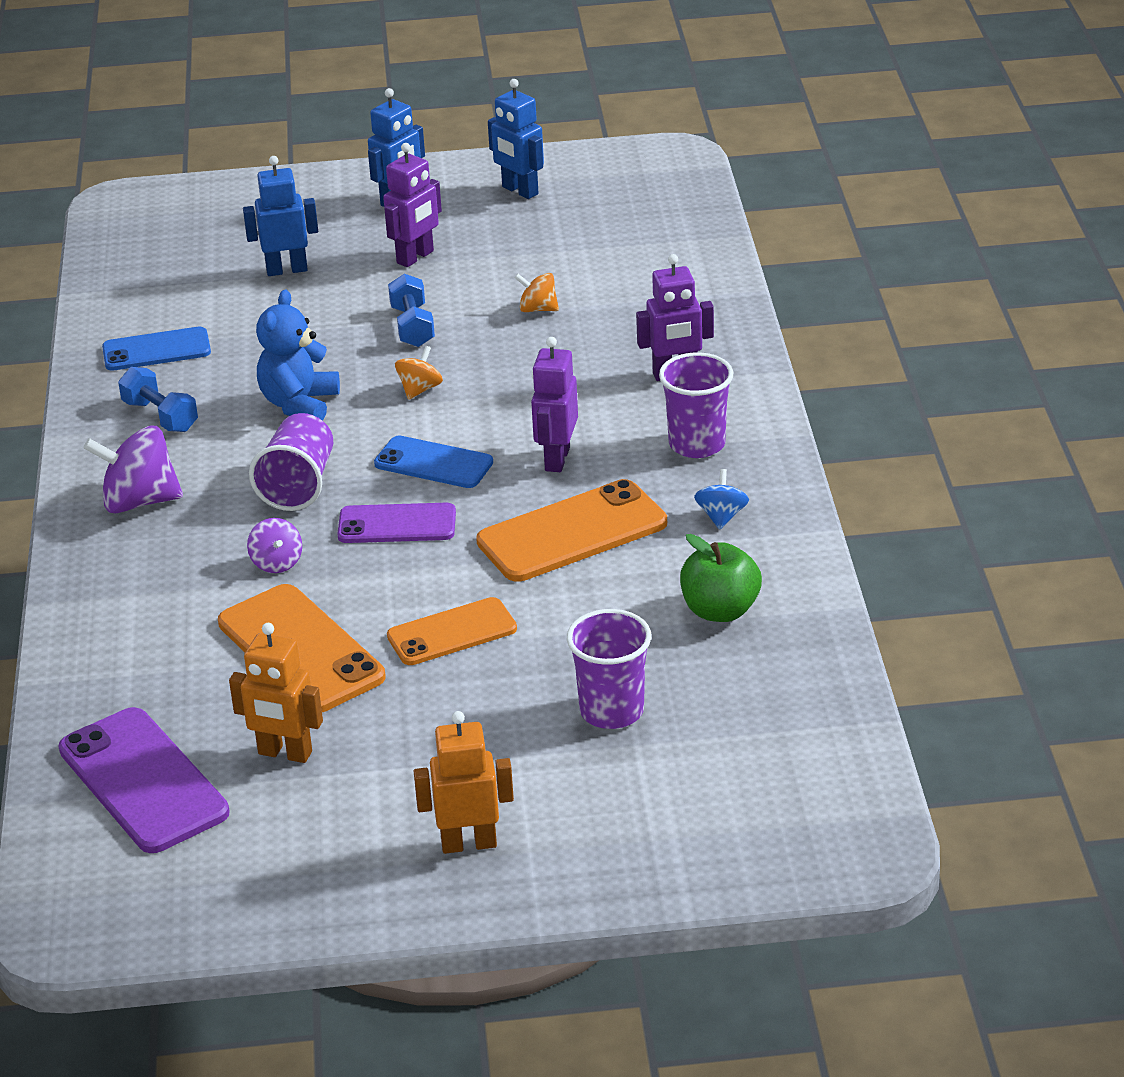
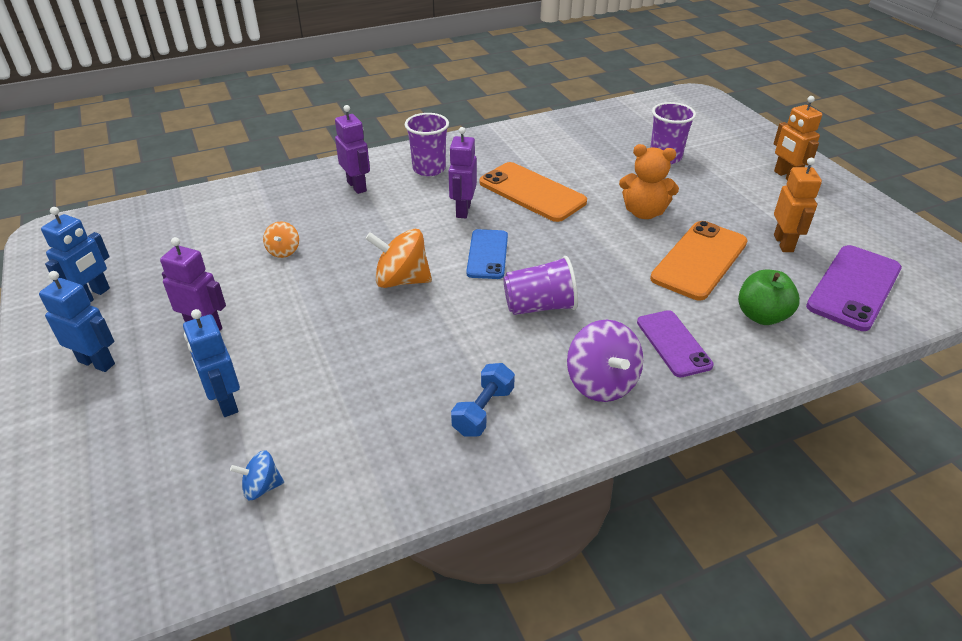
camera: 110 degrees left, 5 degrees up
blue phone [102,327,211,371] -> none
purple spinning top [247,518,302,573] -> none
blue teddy bear [256,290,340,421] -> none
purple phone [337,503,456,543] -> purple phone moved to [637,310,714,377]
orange phone [387,597,517,665] -> orange teddy bear [619,144,679,219]
blue dumbbell [388,274,435,347] -> none
orange spinning top [395,346,443,400] -> orange spinning top [365,229,432,288], size x1.84
purple robot [531,337,578,472] -> purple robot turned 105 degrees clockwise [448,127,477,218]
green apple [680,534,762,622] -> green apple moved to [738,269,800,325]
blue spinning top [694,469,749,530] -> blue spinning top moved to [230,450,284,500]

